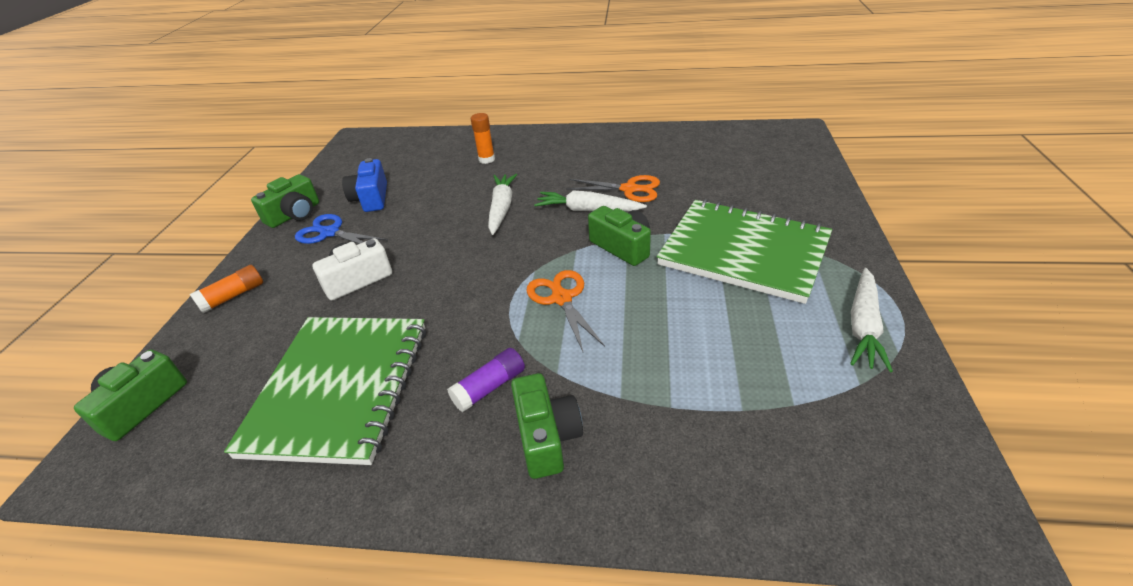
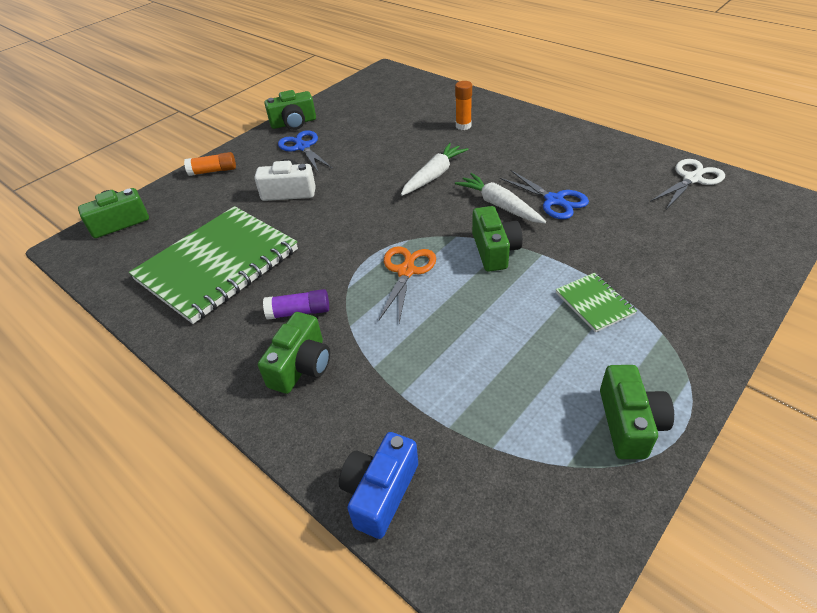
camera: 35 degrees right, 5 degrees up
blue camera [342,158,387,212] -> blue camera moved to [339,432,418,539]
orange scissors [566,175,660,202] -> blue scissors [500,170,589,219]
green notebook [657,199,832,304] -> green notebook [556,273,637,332], size x0.43
white carrot [850,268,893,372] -> green camera [600,365,674,459]
none -> white scissors [650,159,725,209]

